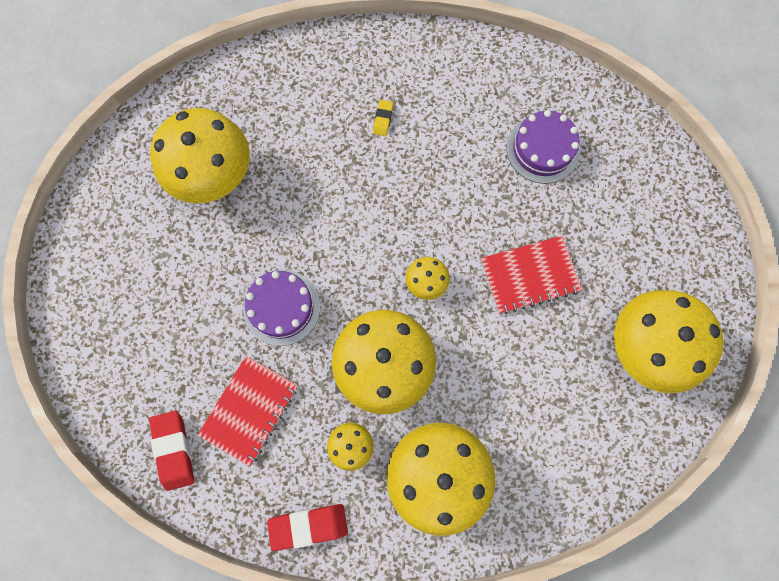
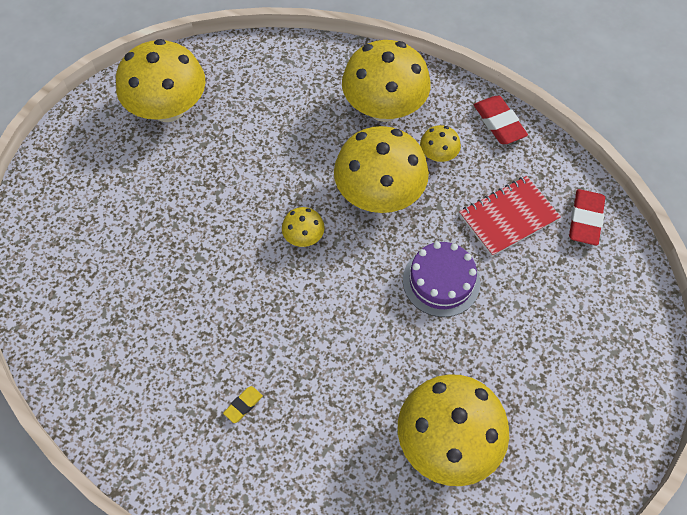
camera: 150 degrees left, 15 degrees down
red eraser [267,504,348,551] -> red eraser turned 45 degrees clockwise [474,95,528,144]
red notebook [481,236,582,314] -> none
purple cake [507,110,580,184] -> none

